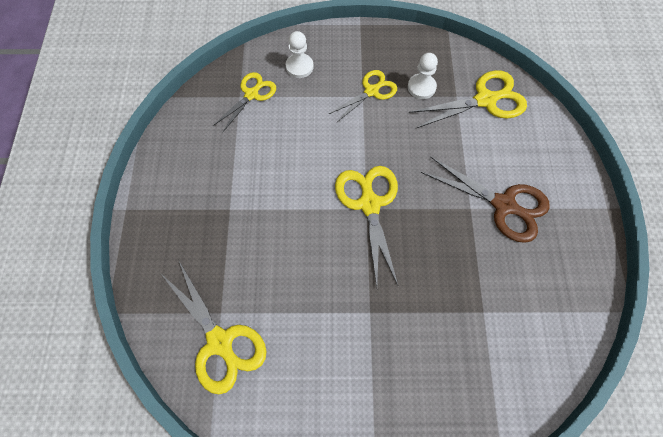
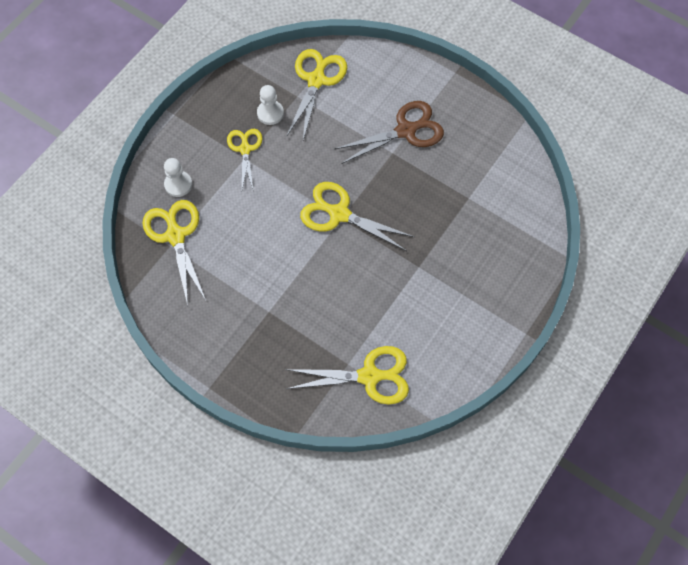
camera: 55 degrees left, 0 degrees up
yellow scissors [213,72,276,133] -> yellow scissors [142,200,206,306], size x1.54

